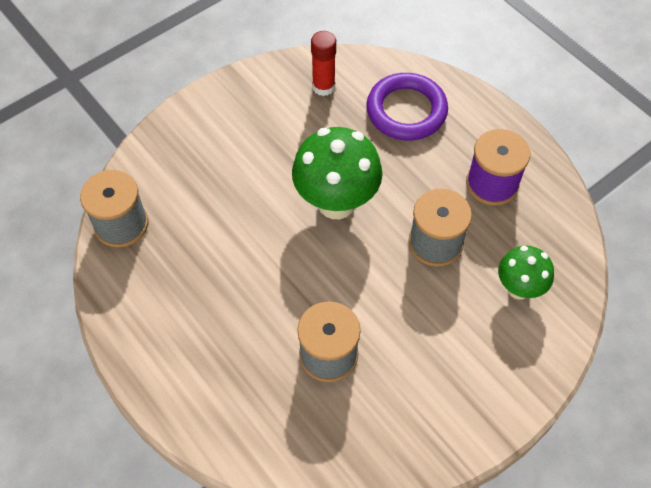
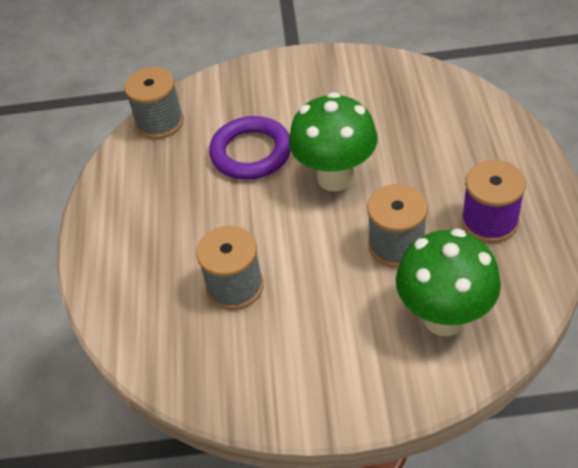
camera: 40 degrees right, 10 degrees down
red glue stick [311,31,336,96] -> none
purple ring [366,73,448,140] -> purple ring moved to [209,116,291,180]
green mushroom [498,245,554,300] -> green mushroom [396,229,501,336], size x1.70

